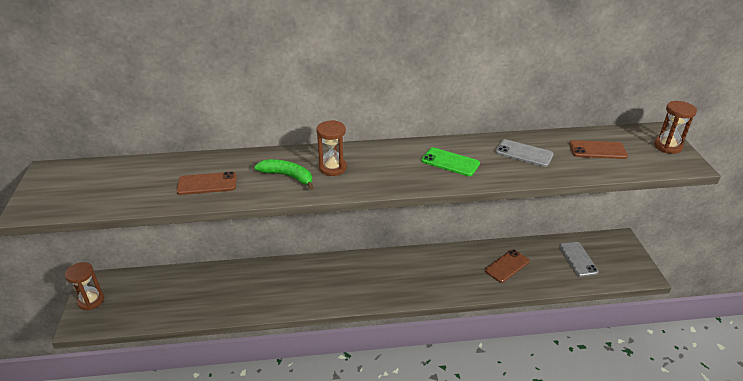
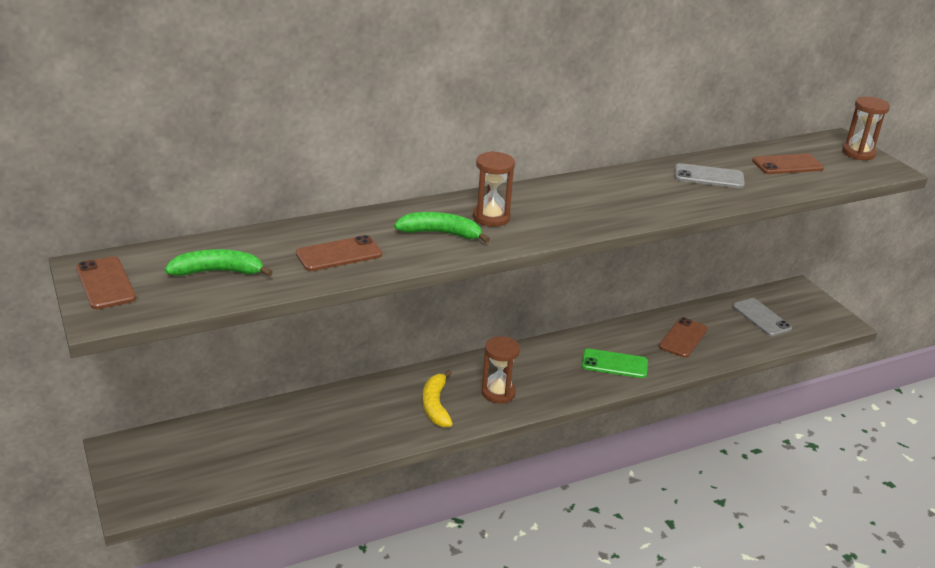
camera: 20 degrees left, 5 degrees down
brown hourglass [65,262,104,310] -> brown hourglass moved to [481,336,520,403]
green phone [421,147,480,176] -> green phone moved to [582,349,648,378]
none -> brown phone [76,256,136,309]
none -> green banana [164,249,273,276]
none -> yellow banana [423,370,453,427]

